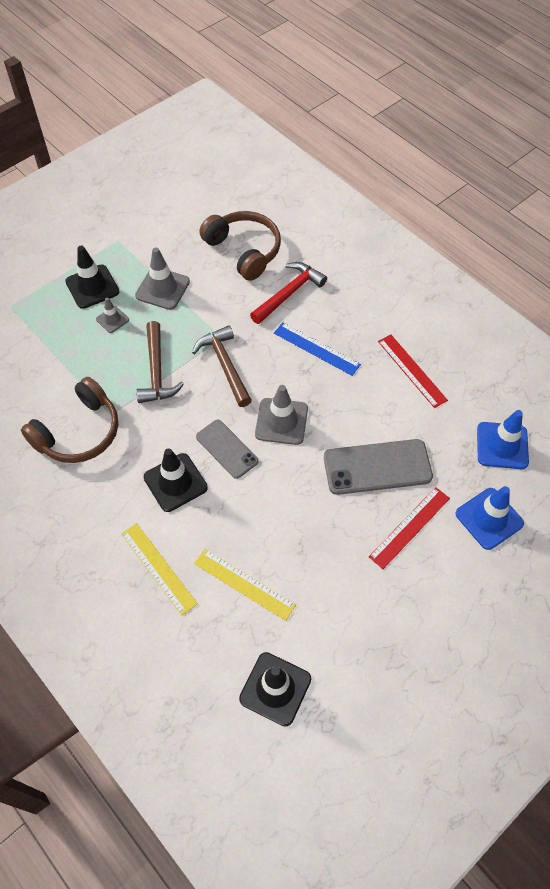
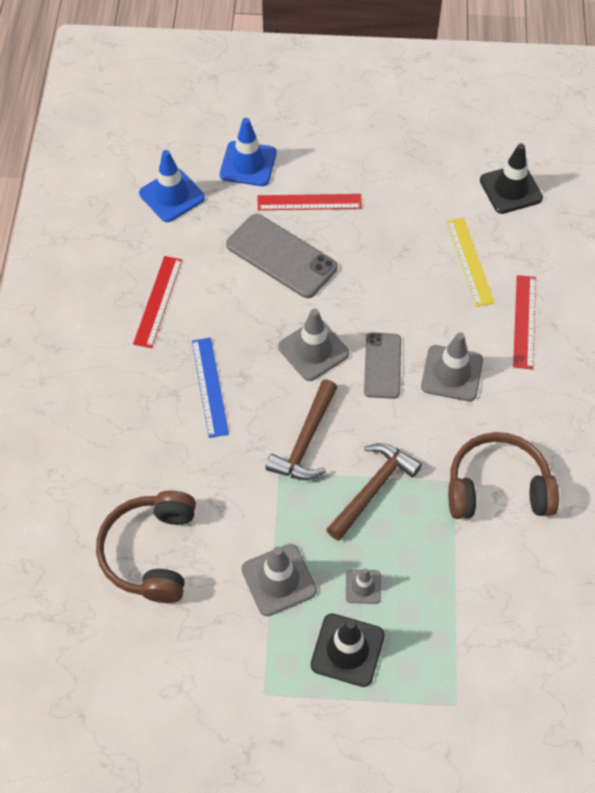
camera: 135 degrees left, 0 degrees up
yellow ruler [121,523,198,615] -> red ruler [513,275,536,369]
black traffic cone [144,448,208,512] -> grey traffic cone [421,332,483,401]
red hammer [250,262,327,324] -> none

